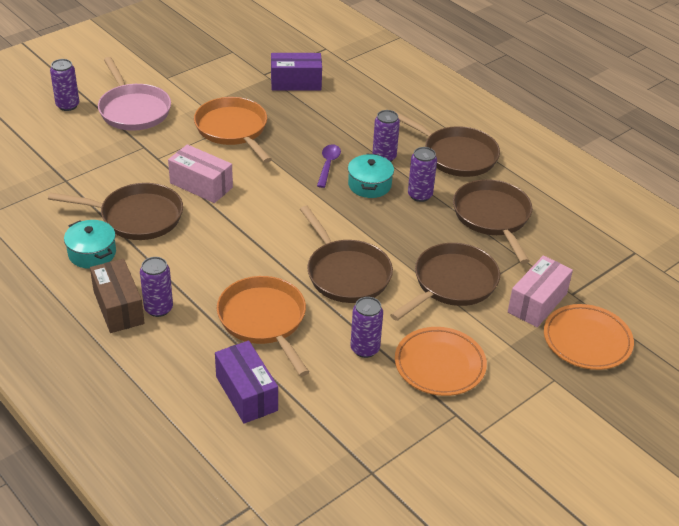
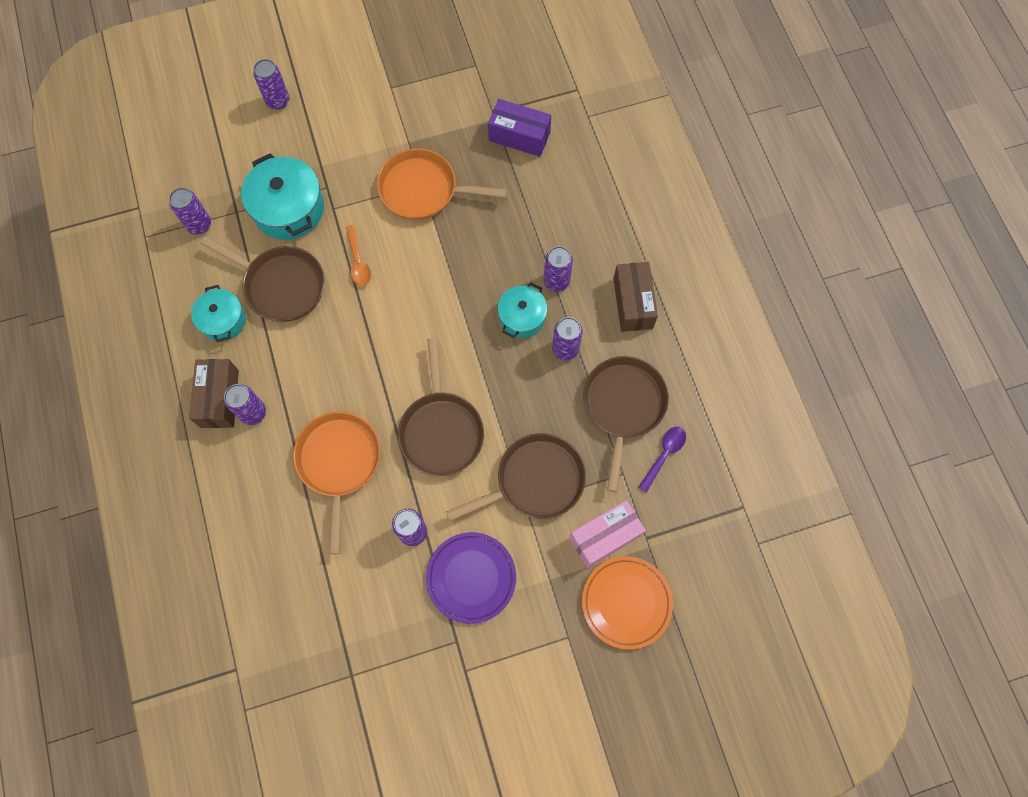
camera: 25 degrees right, 30 degrees up
pink pan [98,57,171,131] -> none
pink box [168,144,233,203] -> orange spoon [346,225,371,286]
orange pan [194,97,272,163] -> orange pan turned 75 degrees counterclockwise [377,148,507,220]
purple box [215,341,278,424] -> none
purple spoon [317,144,341,188] -> purple spoon moved to [639,427,686,492]
brown pan [393,110,500,177] -> brown box [613,262,658,332]
orange plate [395,327,487,396] -> purple plate [426,532,516,624]
none -> purple can [169,188,211,235]
none -> turquoise pot [241,153,324,240]

